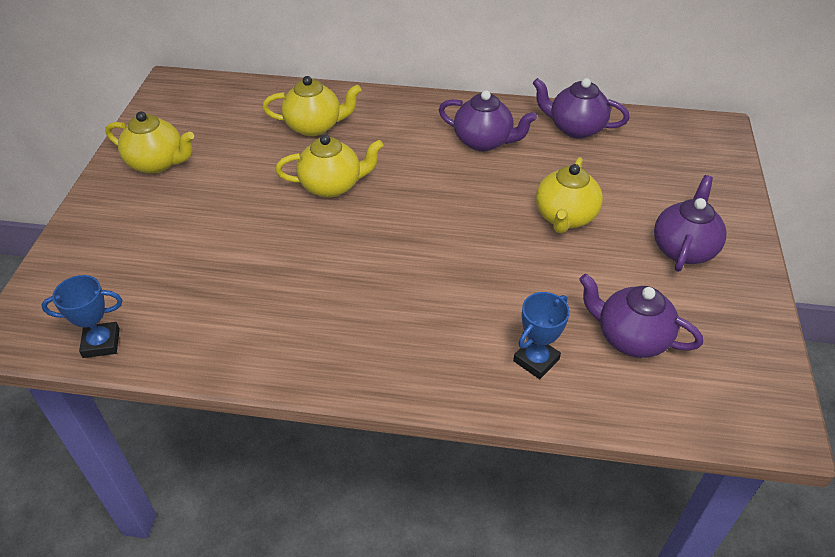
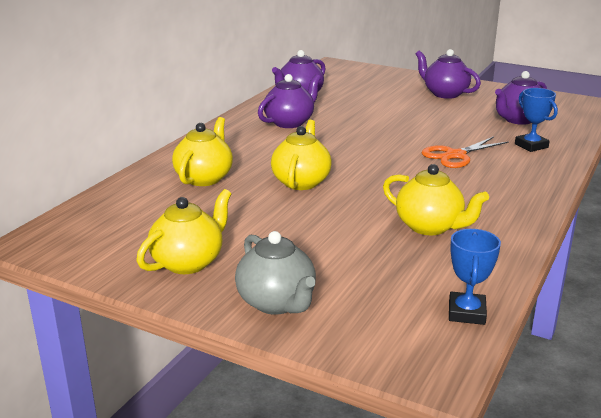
camera: 70 degrees left, 20 degrees down
yellow teapot [536,157,603,234] -> yellow teapot moved to [383,164,489,235]
none -> grey teapot [235,231,316,315]
none -> orange scissors [422,136,509,168]

